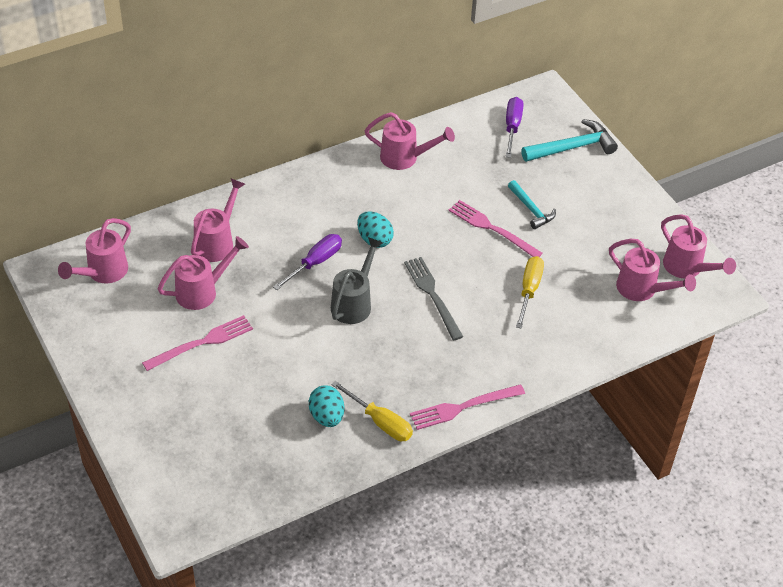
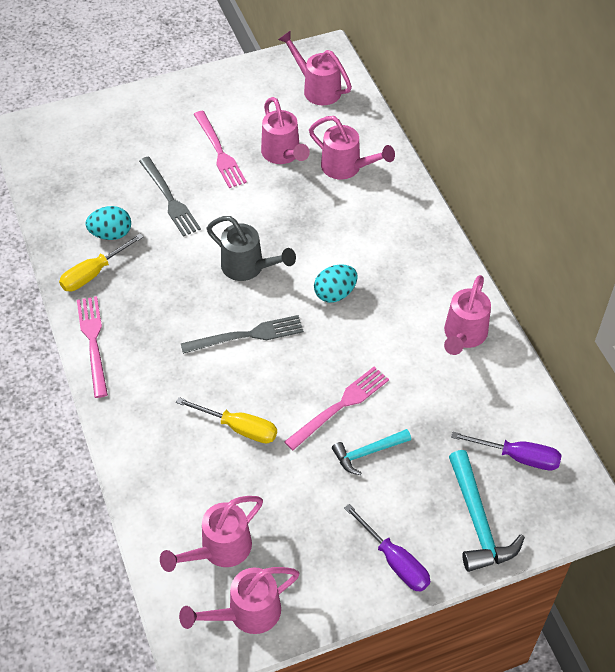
camera: 100 degrees right, 5 degrees up
purple screwdriver [273,234,342,290] -> purple screwdriver moved to [344,504,431,592]
none -> grey fork [139,157,201,237]

